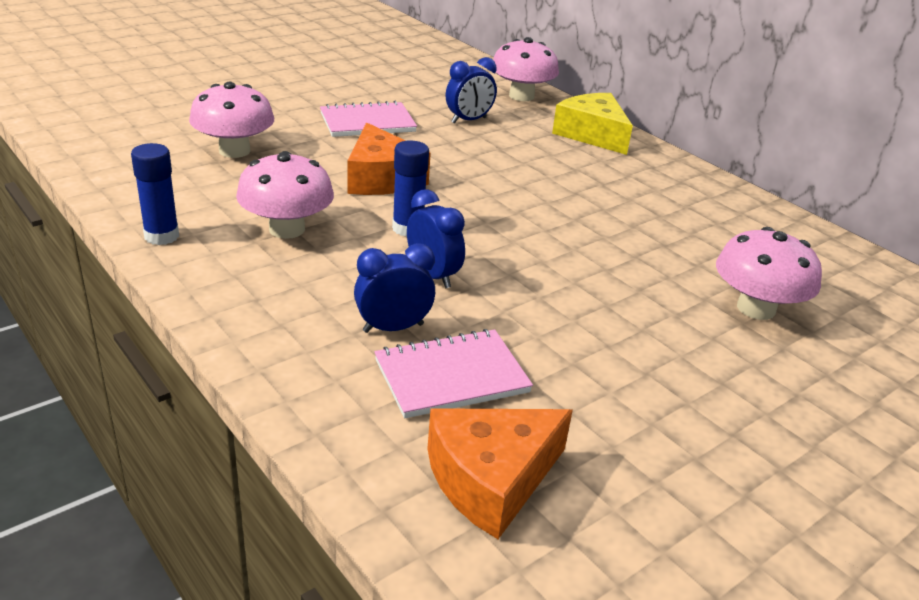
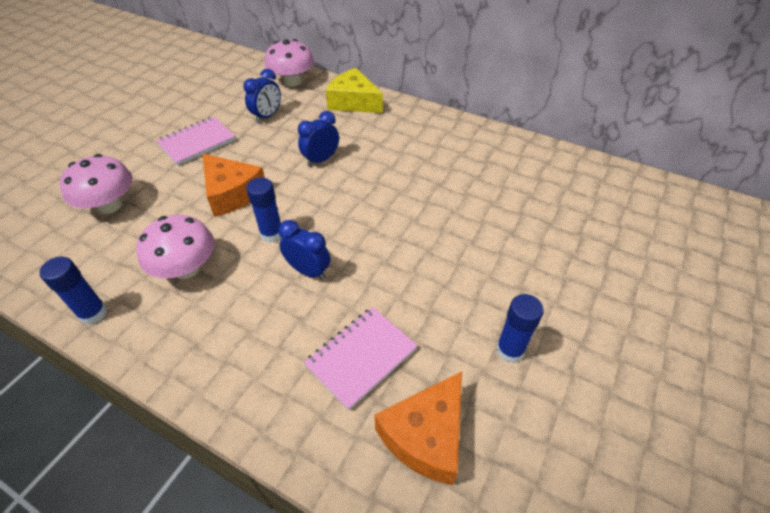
camera: 20 degrees left, 15 degrees up
blue clock [354,243,435,333] -> blue clock moved to [298,111,339,167]
pink mushroom [716,227,822,320] -> none
none -> blue glue stick [496,294,544,363]

